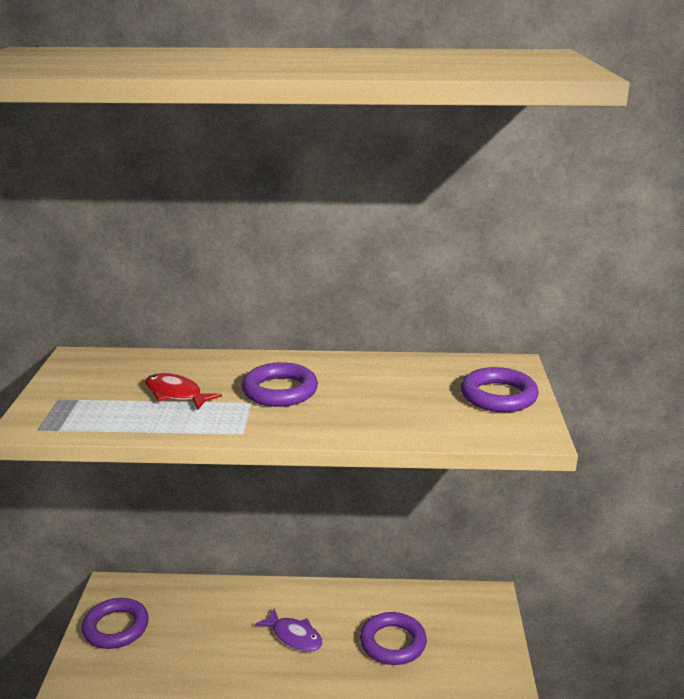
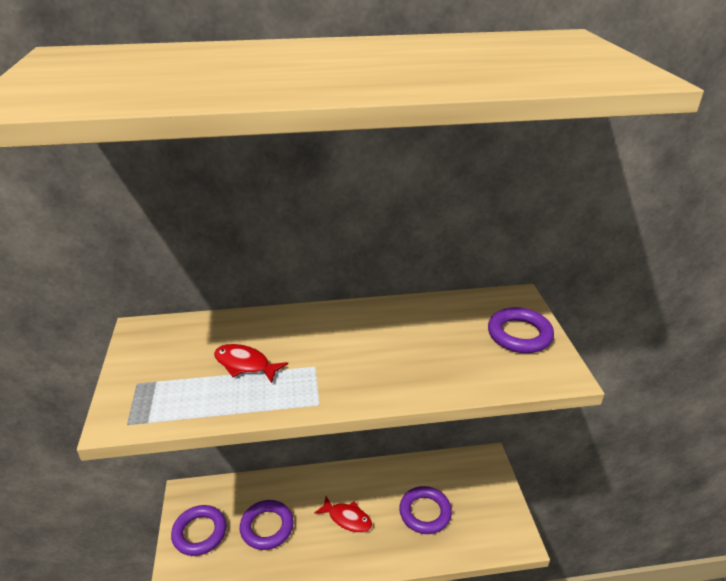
camera: 10 degrees left, 10 degrees up
purple ring [242,362,318,407] -> purple ring moved to [240,500,294,550]
purple fish [255,608,323,652] -> red fish [314,496,372,533]

